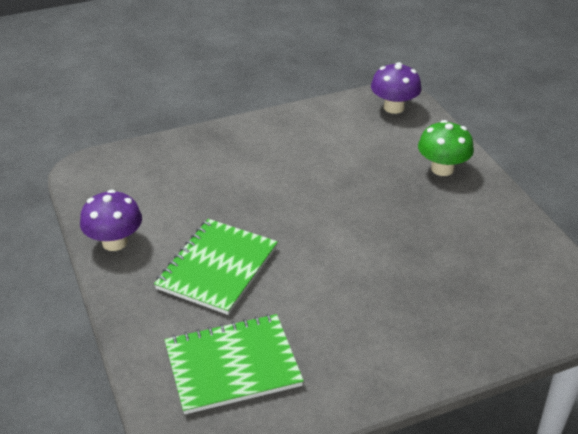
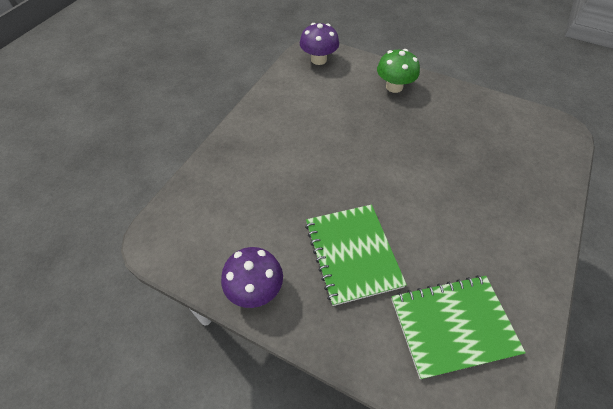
camera: 40 degrees left, 15 degrees up
green notebook [164,314,304,414] -> green notebook turned 45 degrees clockwise [391,275,526,379]

